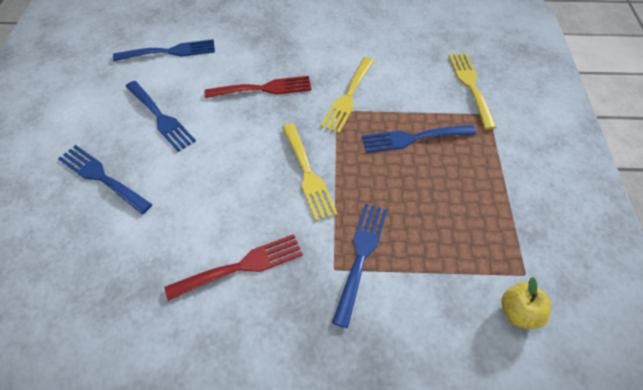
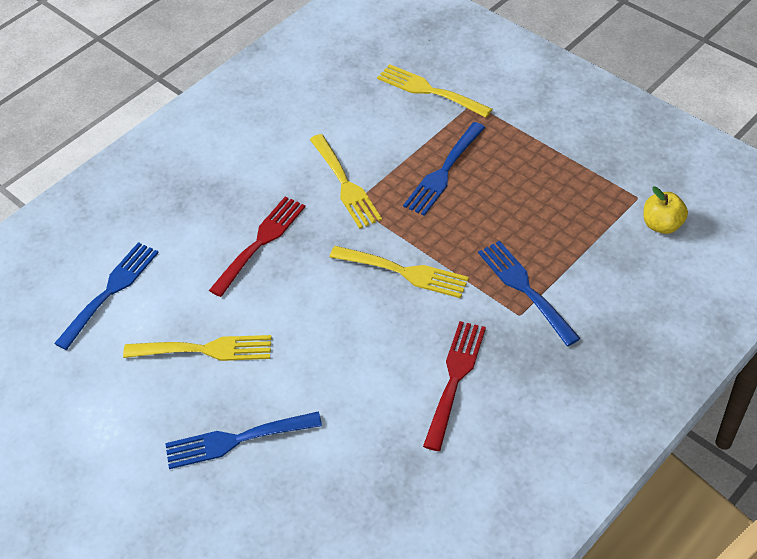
camera: 45 degrees left, 5 degrees down
blue fork [125,81,196,152] -> yellow fork [123,335,272,361]

